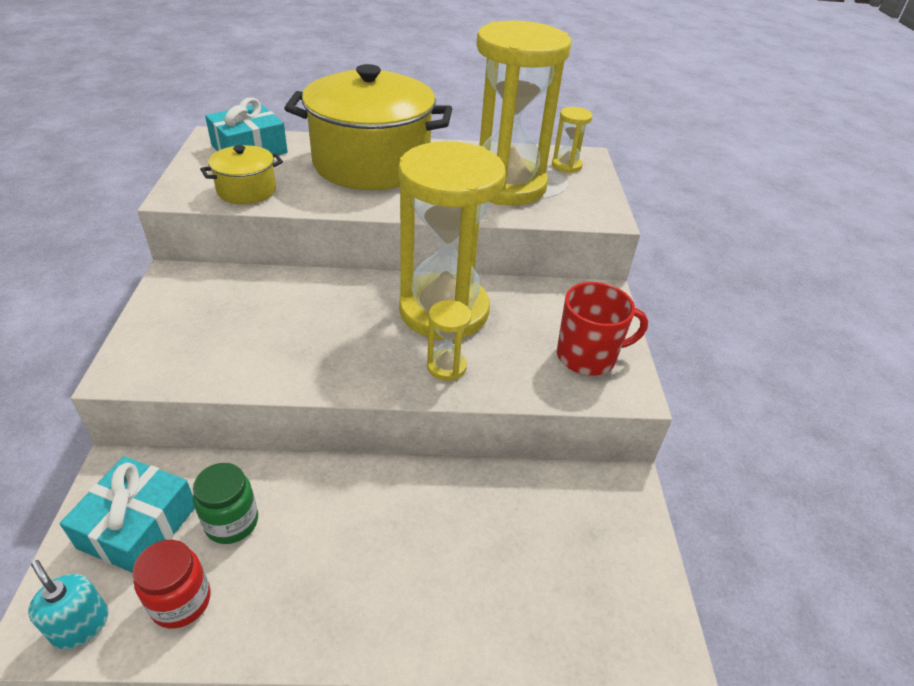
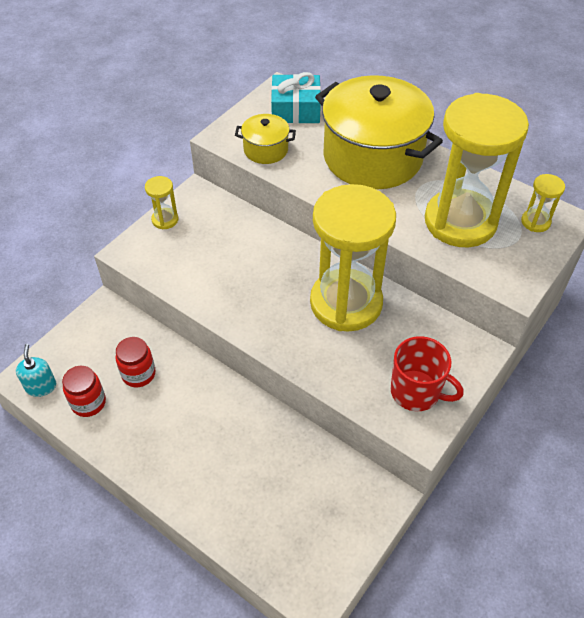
camera: 40 degrees right, 10 degrees up
turquoise gift [59,456,195,573] -> none
green jar [193,463,258,544] -> red jar [115,337,156,387]
yellow hourglass [427,300,472,381] -> yellow hourglass moved to [145,176,178,230]

